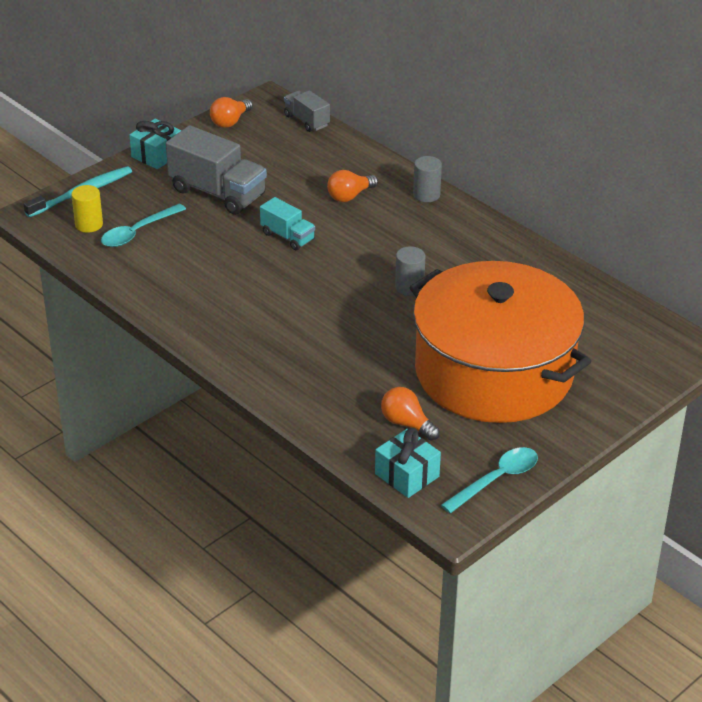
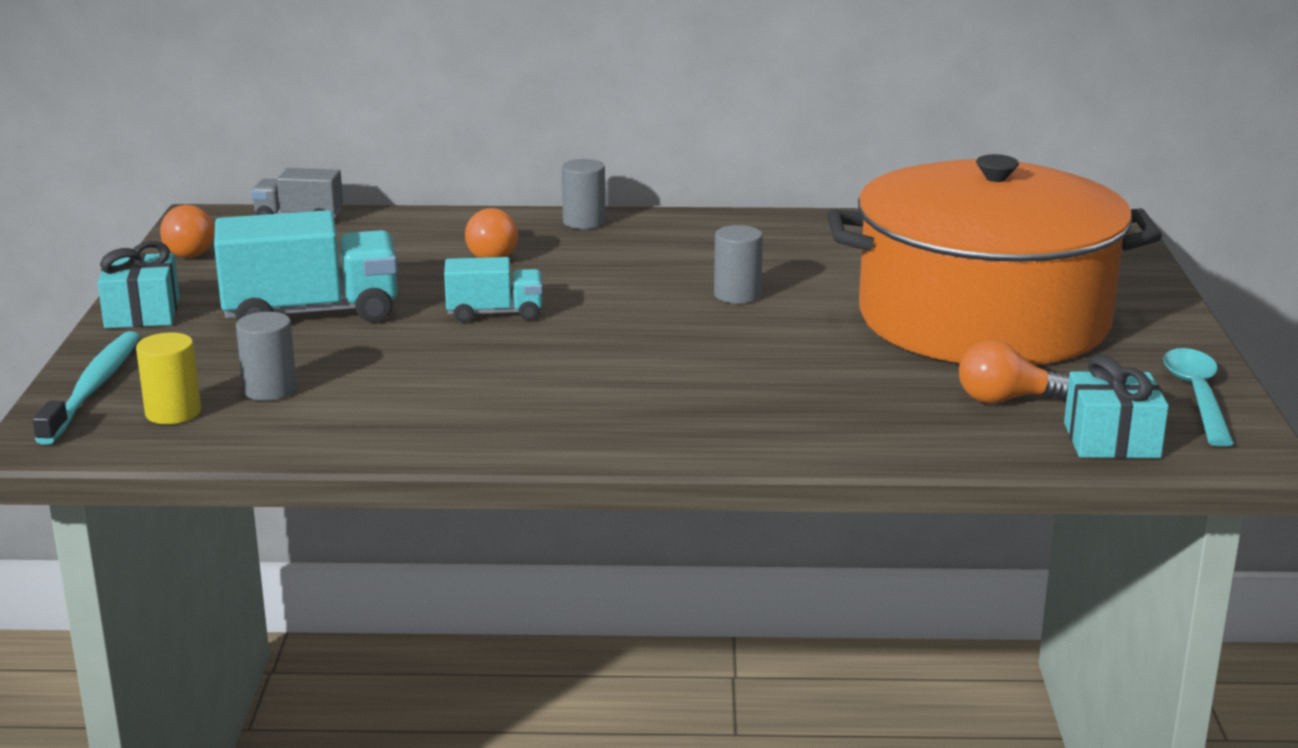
camera: 45 degrees left, 15 degrees down
turquoise spoon [101,204,186,247] -> grey cylinder [236,312,297,401]
grey truck [166,125,267,215] -> turquoise truck [214,210,398,322]

